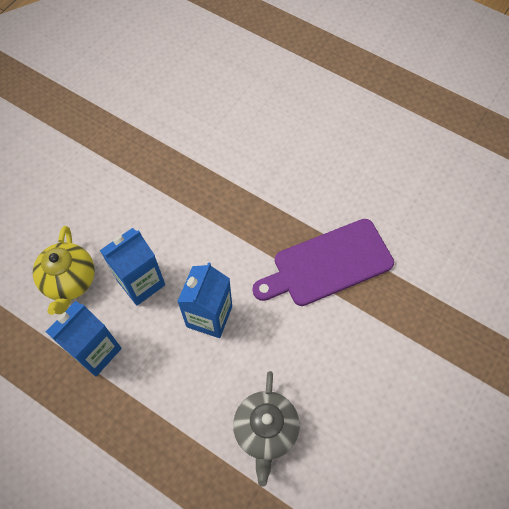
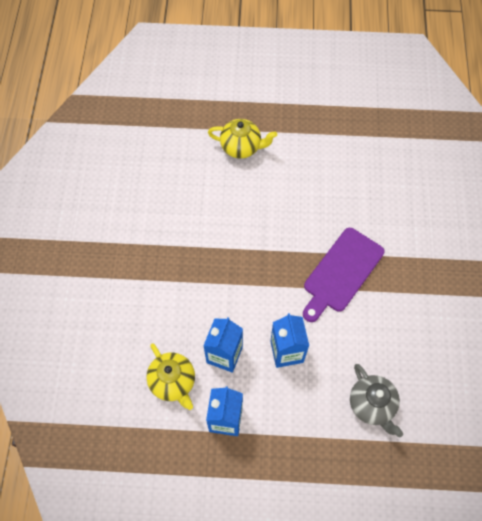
camera: 30 degrees left, 0 degrees up
none -> yellow teapot [208,119,277,159]

